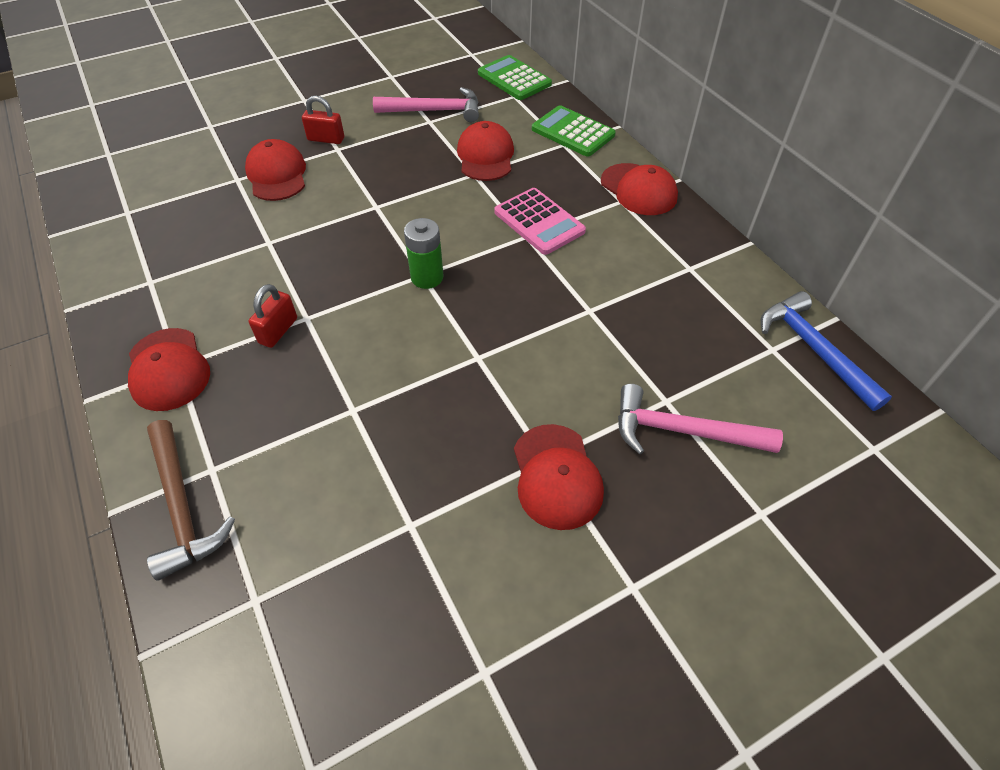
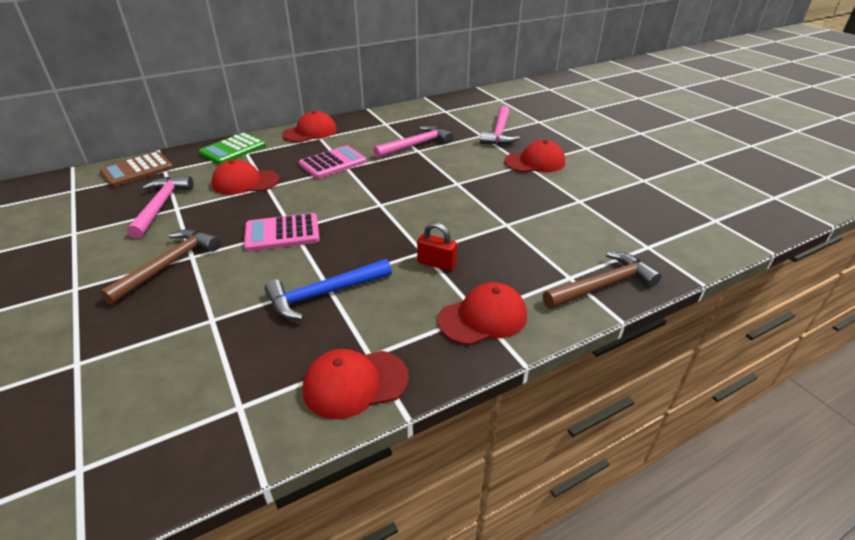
camera: 90 degrees left, 15 degrees down
red cap [245,139,306,201] -> red cap moved to [303,349,409,419]
red padlock [302,96,344,144] -> brown hammer [100,229,220,305]
green battery [404,218,444,289] -> none
green calculator [478,55,552,100] -> brown calculator [100,152,173,187]
blue hammer [761,291,892,411] -> blue hammer moved to [265,259,392,320]
none -> pink calculator [244,213,320,252]
none -> pink hammer [373,125,453,158]

